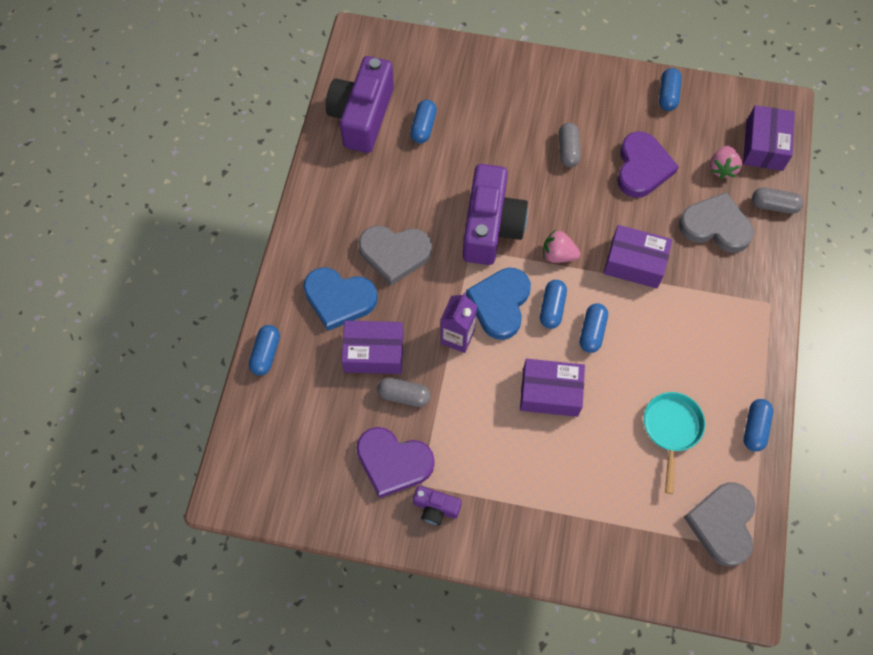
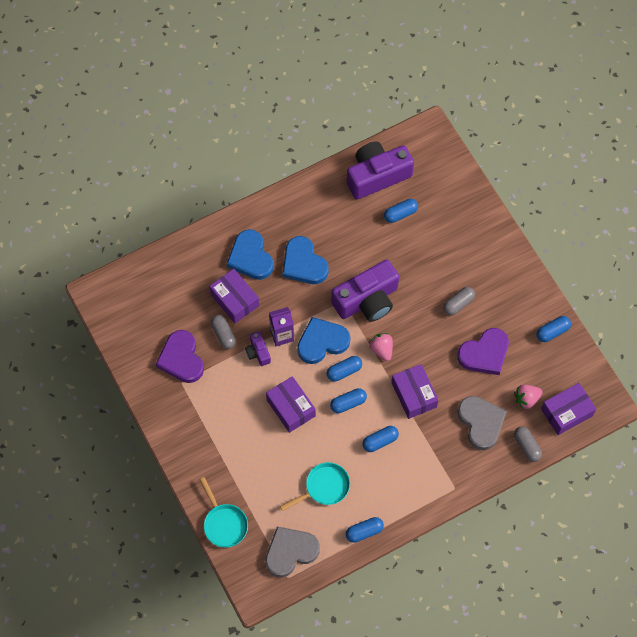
camera: 50 degrees right, 0 degrees up
blue capsule [249,325,280,376] -> blue capsule moved to [362,426,399,452]
grey heart [358,225,432,286] -> blue heart [282,236,328,284]
purple camera [413,486,462,526] -> purple camera moved to [245,331,271,366]
none -> turquoise pan [200,477,248,548]

